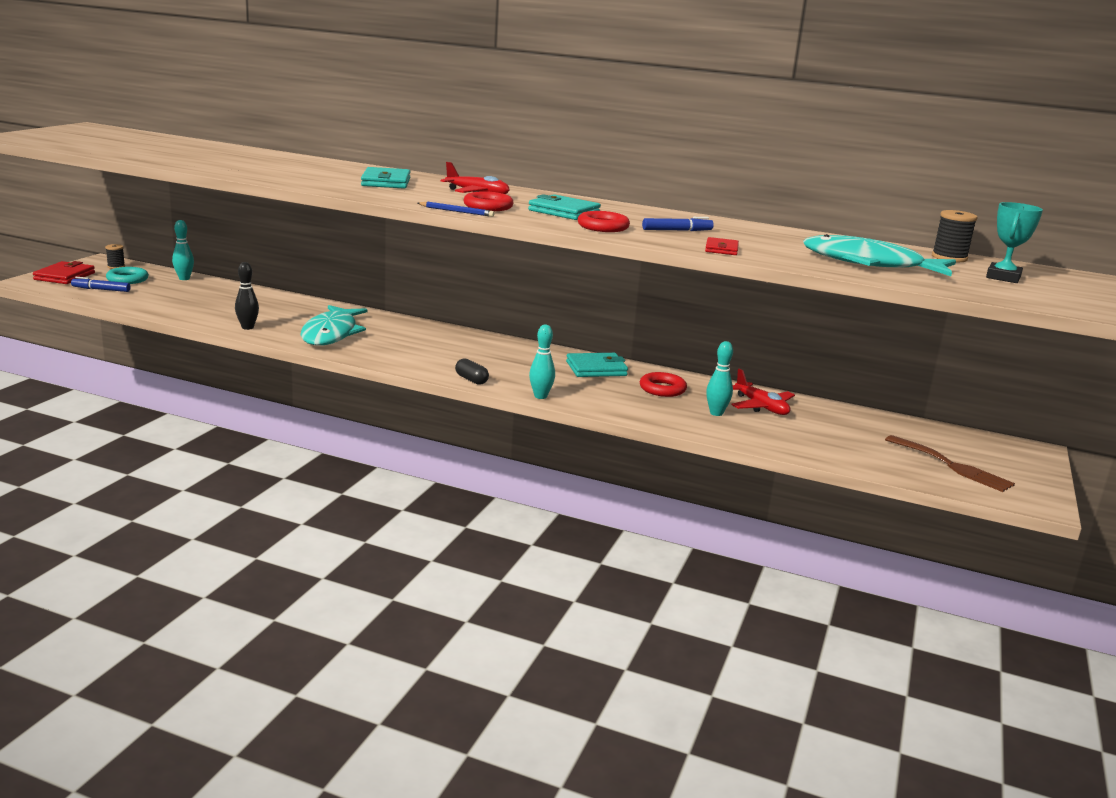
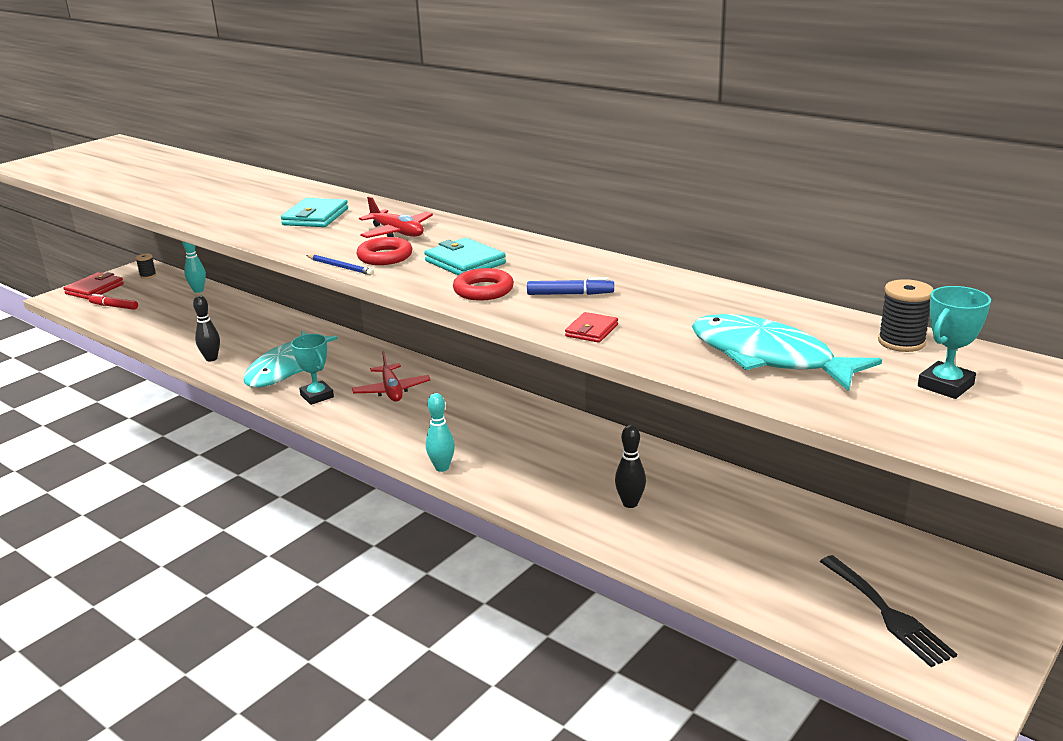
camera: 20 degrees right, 5 degrees up
blue marker [71,277,130,292] -> red marker [89,294,138,310]
turquoise ring [106,267,149,284] -> none
black capsule [455,359,489,385] -> none
turquoise wallet [566,353,628,377] -> none
red ring [640,372,687,397] -> none
turquoise bowling pin [706,341,733,416] -> black bowling pin [615,425,646,508]
red plane [731,369,795,415] -> red plane moved to [352,351,430,402]
brown fork [885,435,1015,492] -> black fork [820,555,957,667]
none -> turquoise trophy [291,334,334,405]

